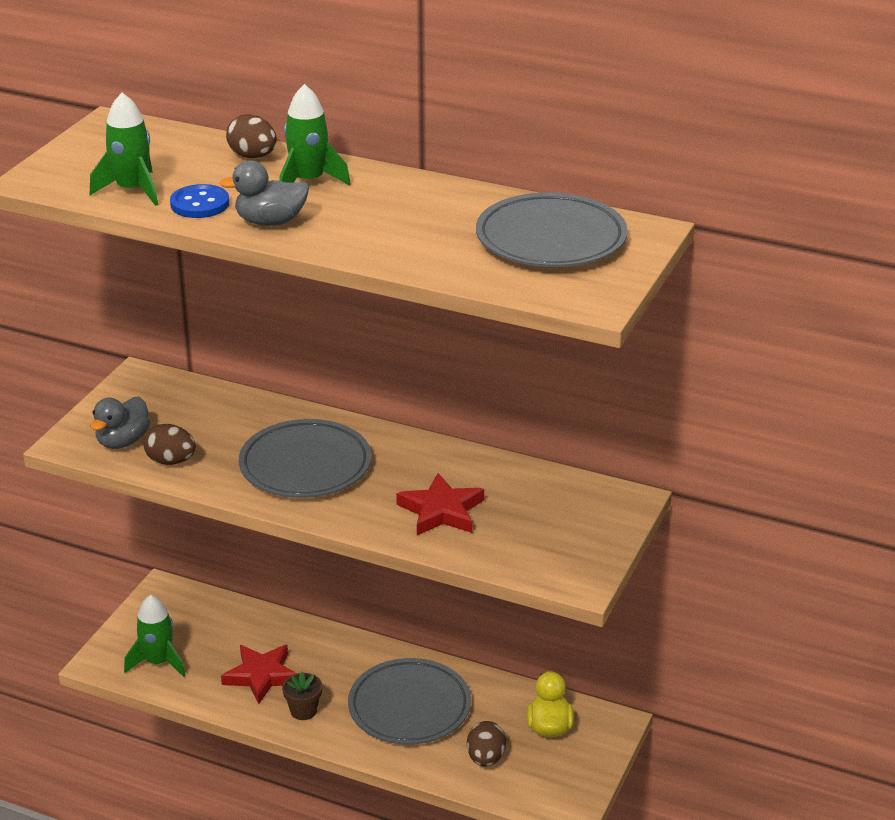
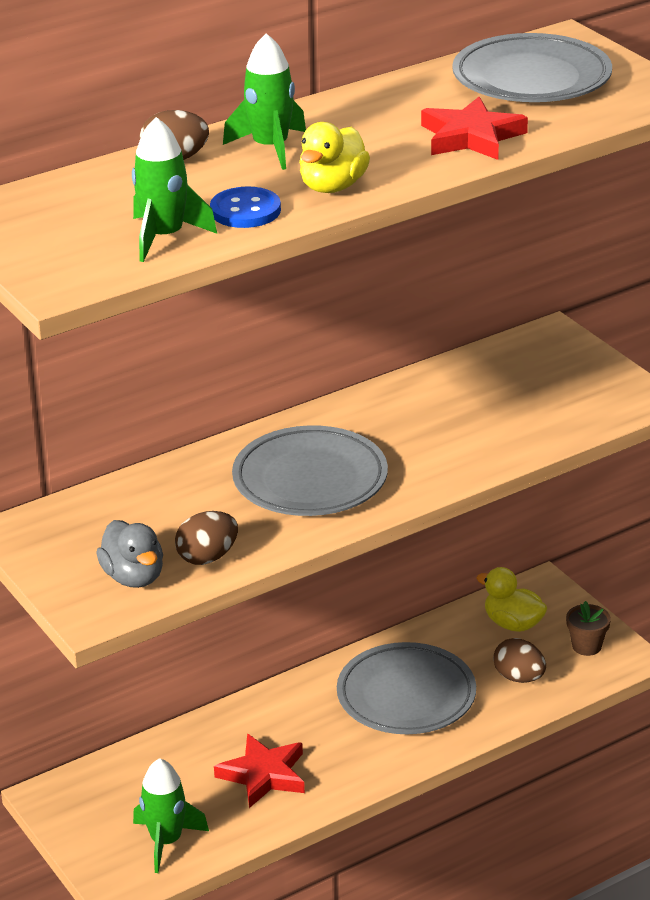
camera: 55 degrees left, 0 degrees up
grey duck [219,160,309,226] -> yellow duck [299,122,370,193]
brown flower pot [282,671,322,720] -> brown flower pot moved to [566,601,611,656]
red star [396,473,484,535] -> red star moved to [421,97,528,160]

